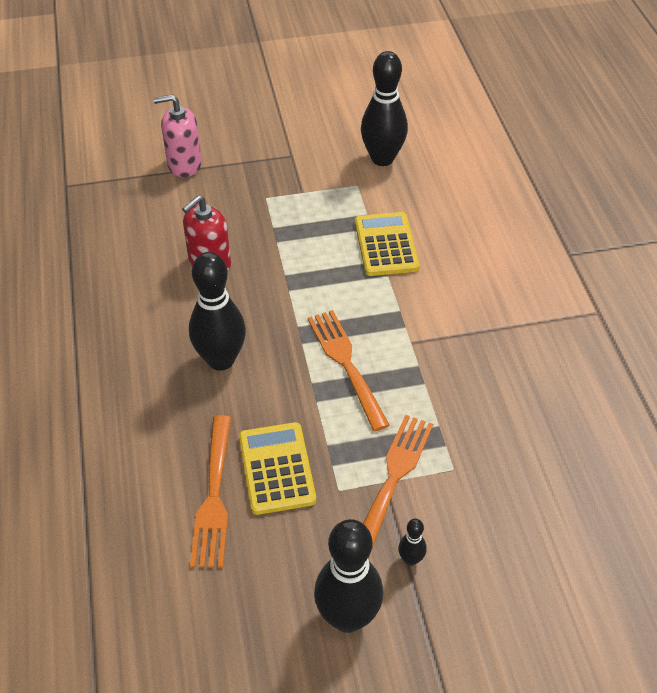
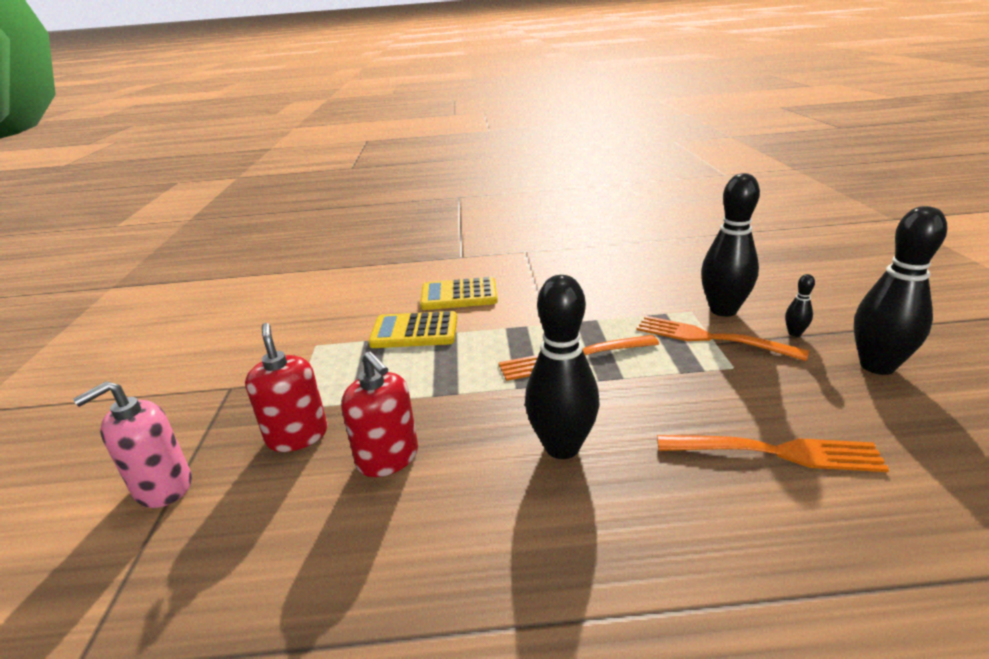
camera: 80 degrees left, 20 degrees down
pink soap dispenser [154,95,202,177] -> pink soap dispenser turned 45 degrees clockwise [73,381,192,508]
yellow calculator [239,422,316,515] -> yellow calculator moved to [420,277,498,310]
black bowling pin [361,51,408,166] -> black bowling pin moved to [701,173,760,317]
none -> red soap dispenser [245,323,327,452]

